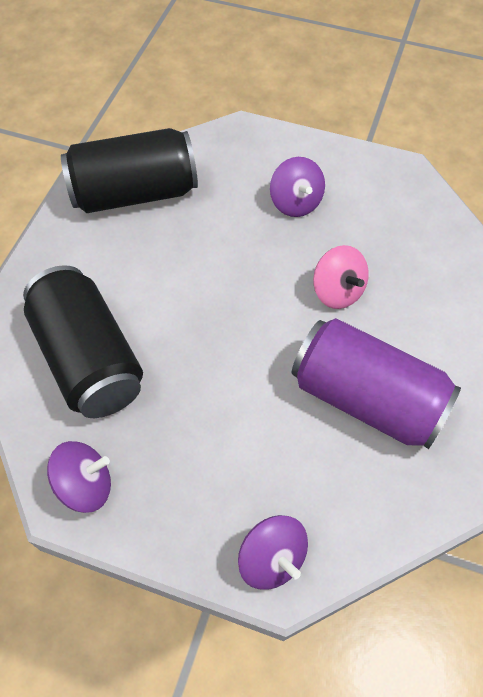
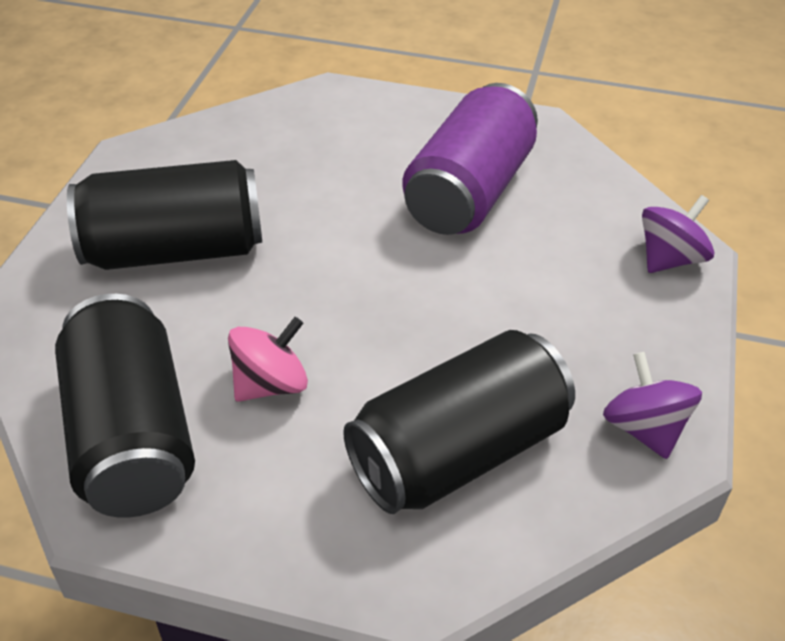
camera: 95 degrees left, 15 degrees down
purple spinning top [270,157,325,217] -> black can [67,160,262,270]
pink spinning top [313,245,369,309] -> pink spinning top moved to [228,317,308,402]

